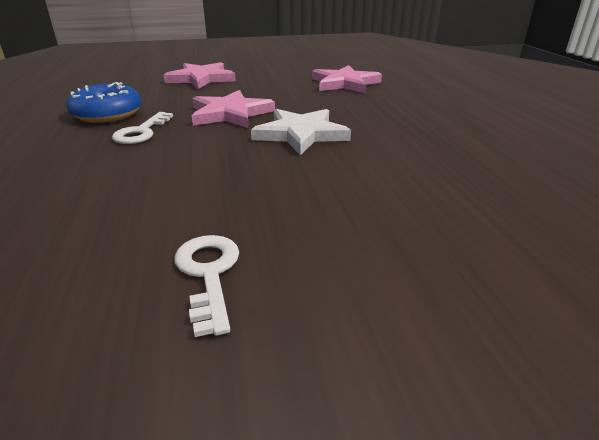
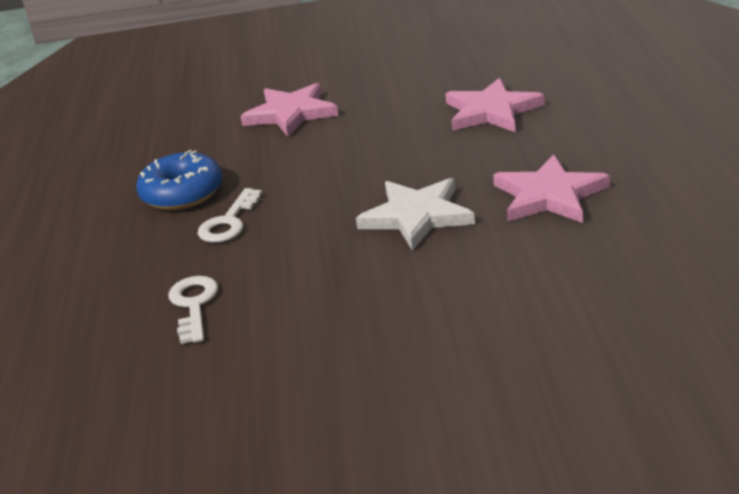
camera: 10 degrees right, 0 degrees up
white key [174,235,239,337] -> white key moved to [168,276,218,344]
pink star [192,90,275,128] -> pink star moved to [493,154,610,223]

